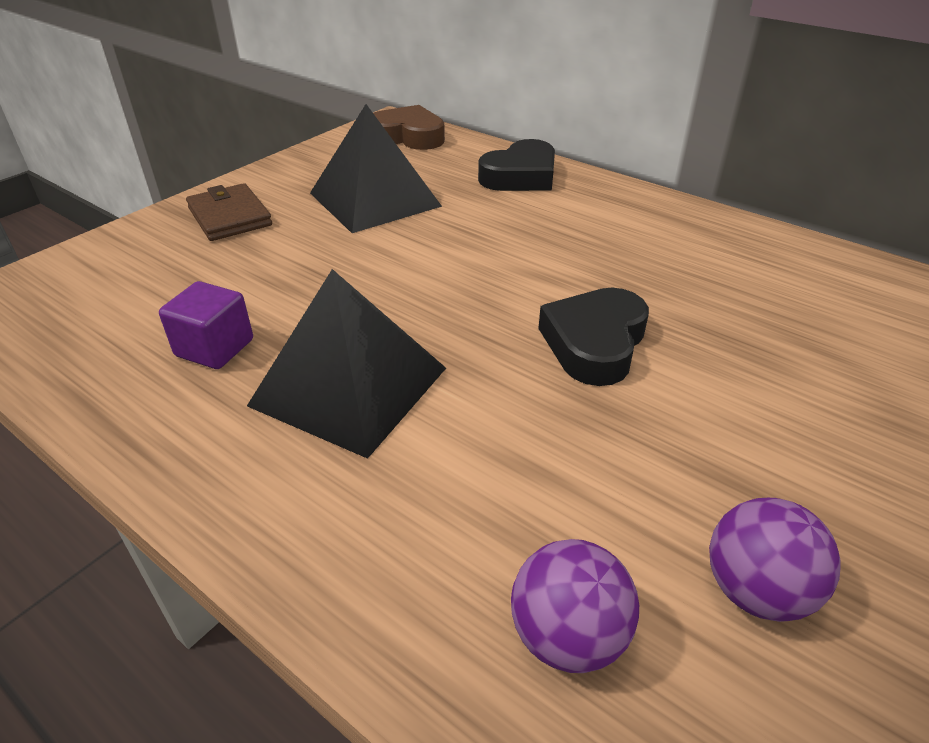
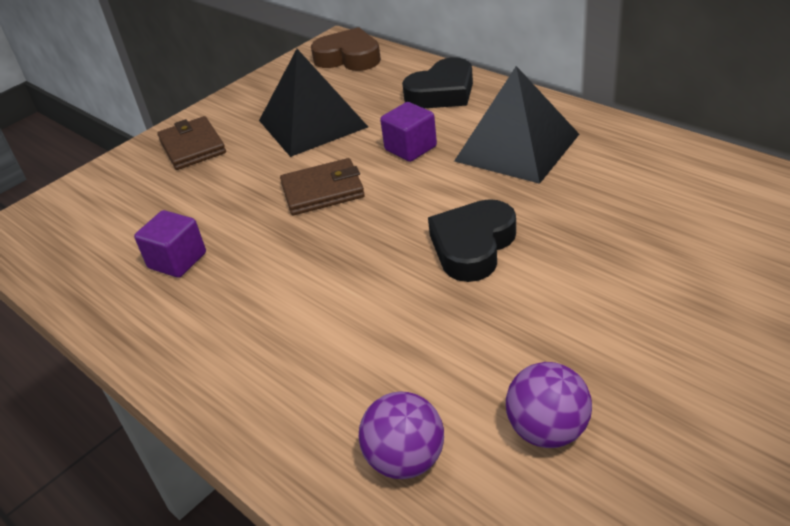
camera: 10 degrees right, 0 degrees up
black pyramid [247,269,446,459] -> black pyramid moved to [454,66,579,184]
none -> brown wallet [280,158,365,215]
none -> purple cube [380,102,437,162]

